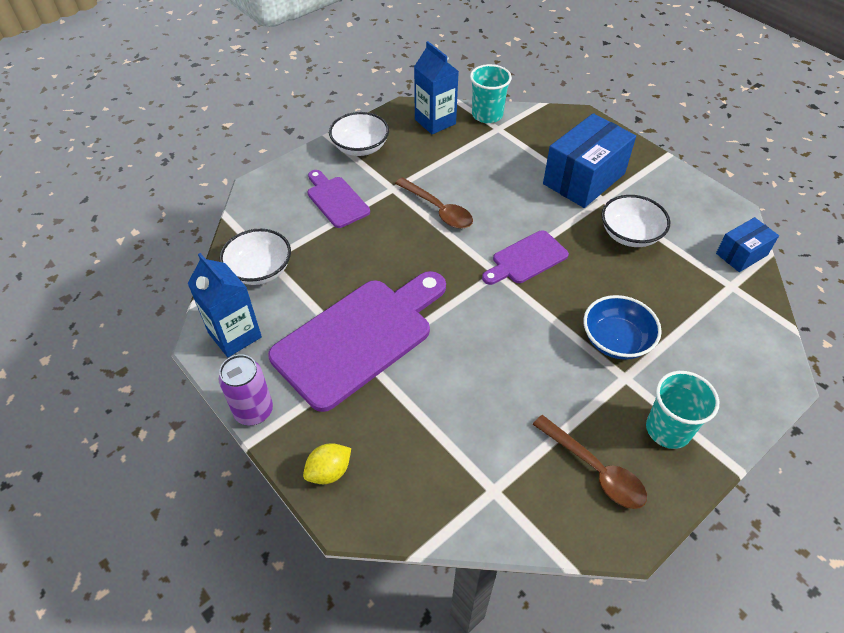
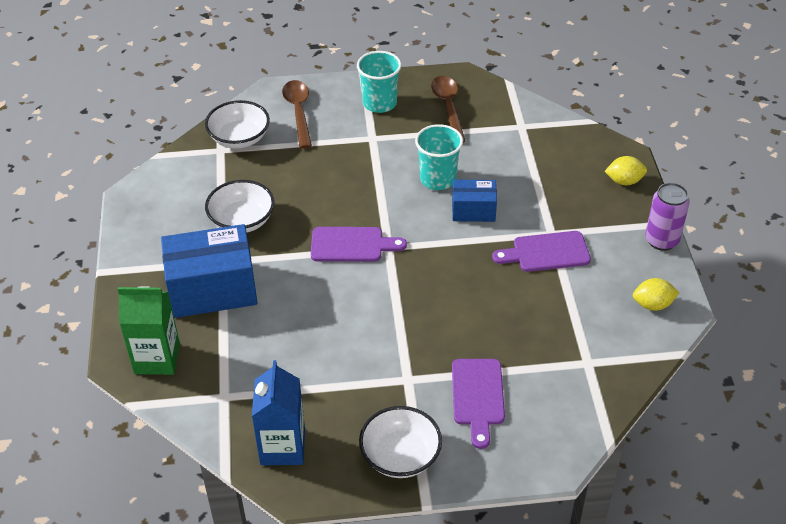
camera: 145 degrees left, 5 degrees down
blue carton [187,253,262,357] -> yellow lemon [633,278,679,311]
white bowl [219,229,291,285] -> white bowl moved to [205,100,270,149]
purple cutting board [268,271,446,412] -> purple cutting board [492,231,591,272], size x0.52
brown spoon [395,177,473,229] -> brown spoon moved to [282,80,312,148]
turquoise cup [470,64,512,123] -> turquoise cup moved to [415,124,463,190]
blue bowl [584,295,662,360] -> none
blue box [716,217,779,272] -> blue box moved to [452,180,497,222]
none -> green carton [118,286,180,375]

